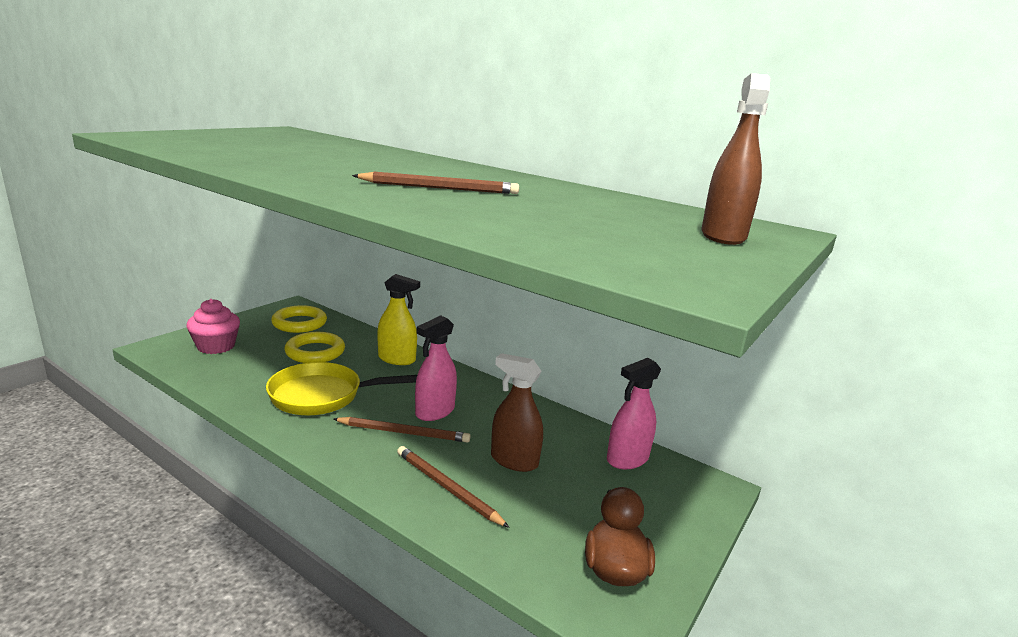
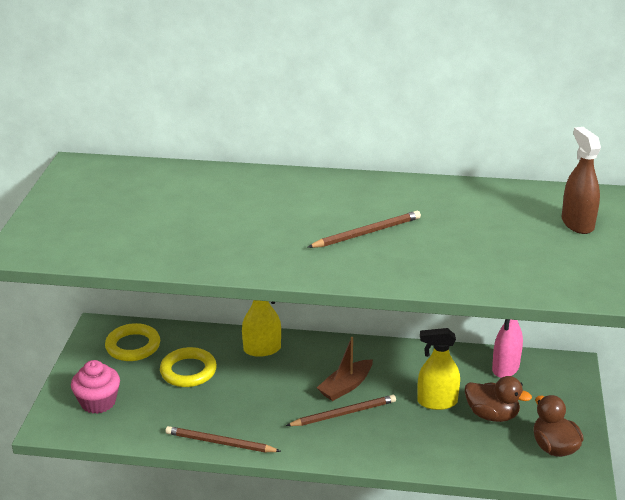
camera: 25 degrees left, 10 degrees up
yellow pan [266,362,417,415] -> none
brown pencil [397,446,510,528] -> brown pencil moved to [165,426,281,452]
pink spray bottle [415,315,457,421] -> brown boat [317,337,373,401]
brown spray bottle [491,353,543,472] -> yellow spray bottle [417,328,460,410]
none -> brown duck [465,376,532,422]

